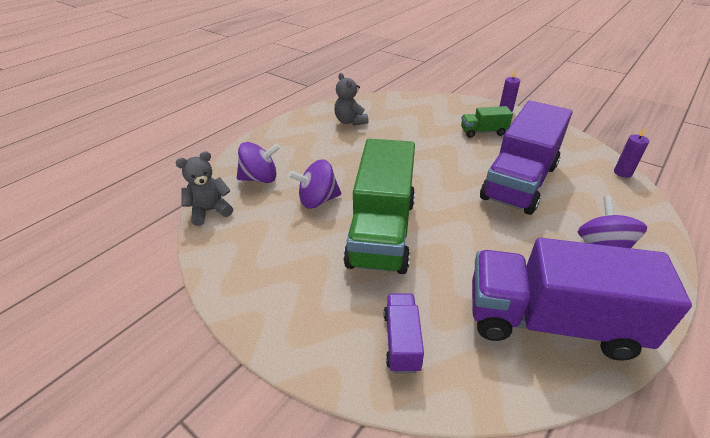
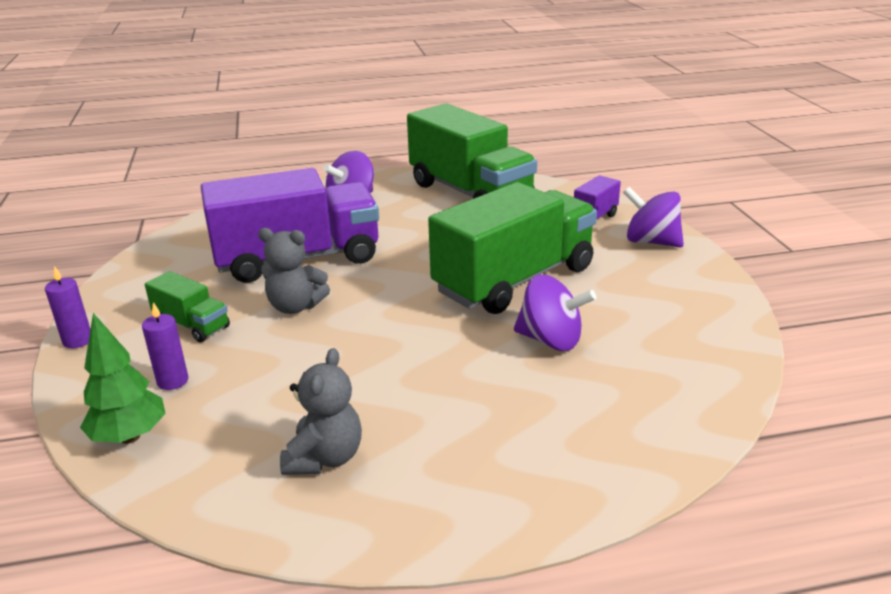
camera: 140 degrees left, 10 degrees down
grey teddy bear [175,151,233,226] -> grey teddy bear moved to [258,228,330,314]
purple spinning top [237,142,280,183] -> purple spinning top moved to [623,187,684,247]
purple truck [472,238,692,361] -> green truck [407,103,537,199]
purple candle [614,128,649,178] -> purple candle moved to [142,302,189,390]
none -> green tree [80,313,166,444]

